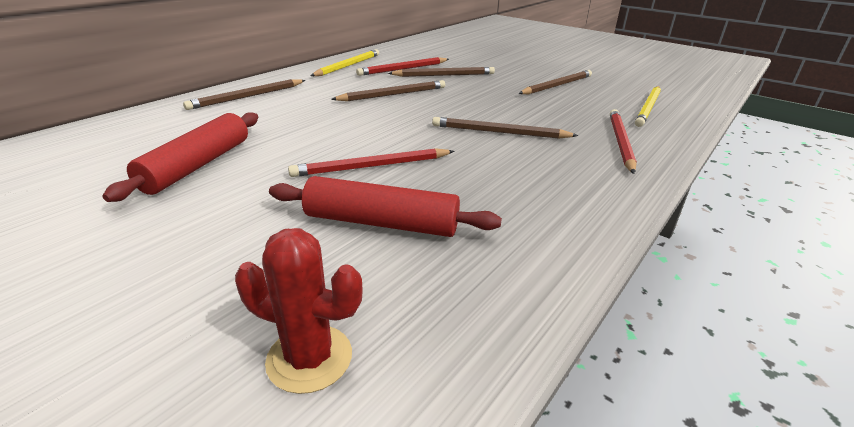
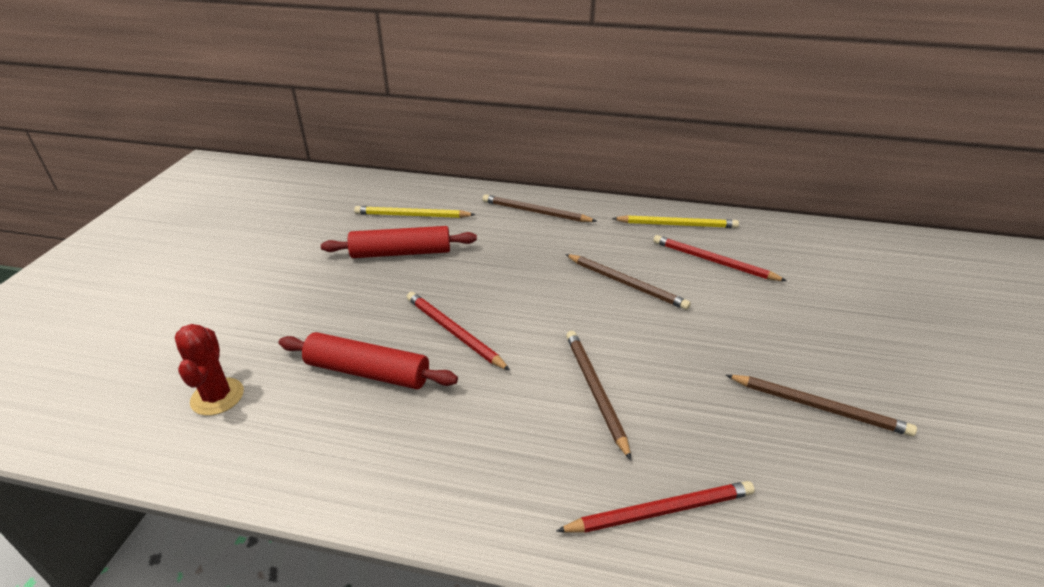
camera: 65 degrees right, 5 degrees up
red rolling pin [269,176,502,237] -> red rolling pin turned 60 degrees counterclockwise [278,332,458,389]
brown pencil [388,67,495,77] -> none
yellow pencil [635,86,661,127] -> yellow pencil moved to [354,206,476,218]

